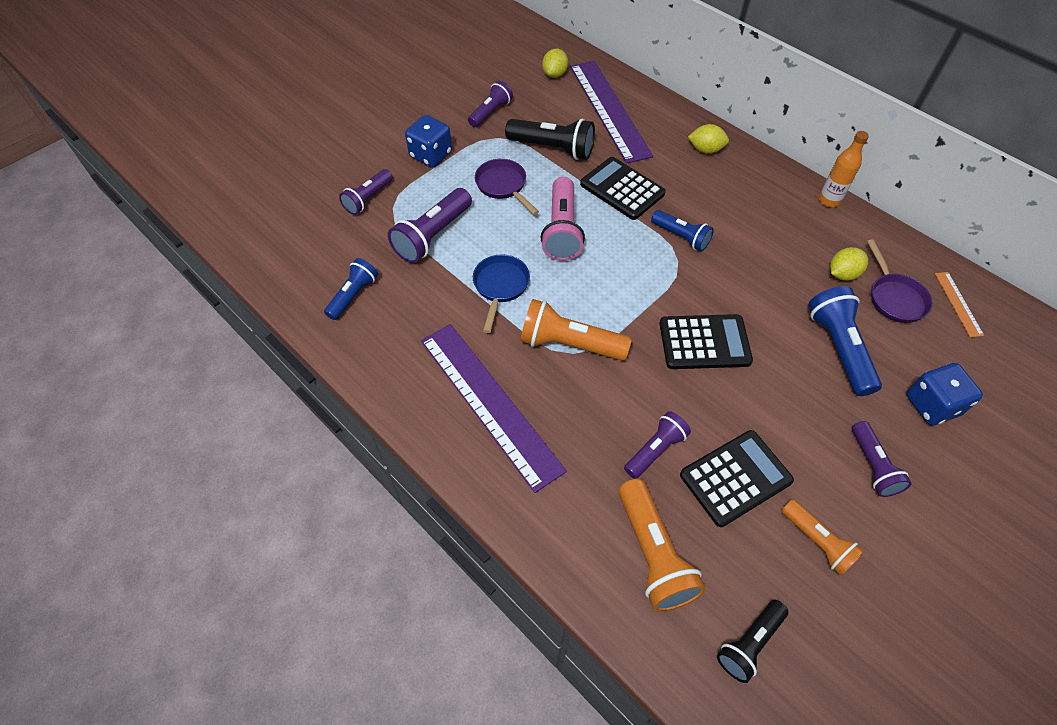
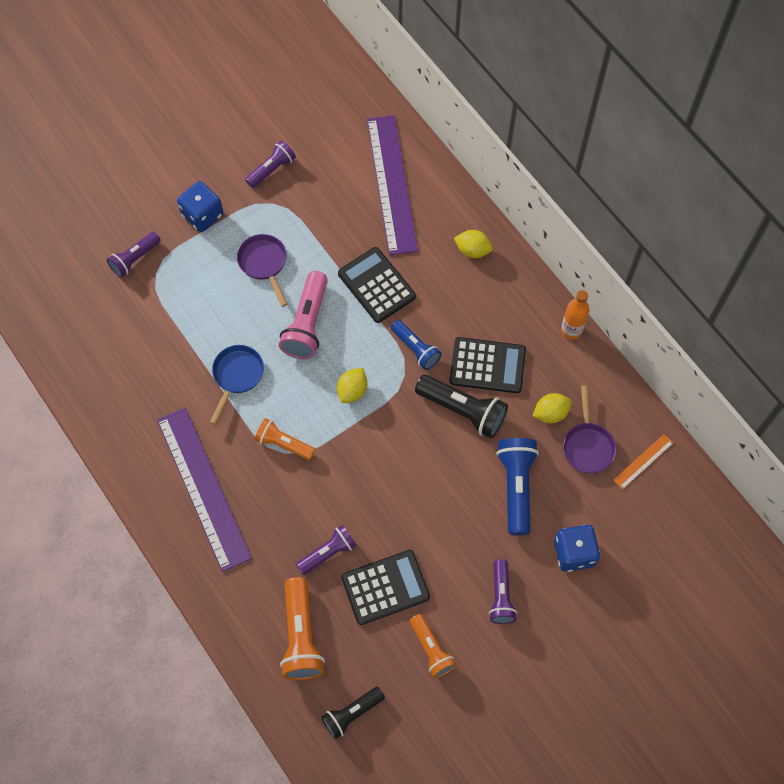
camera: 10 degrees right, 10 degrees up
blue flashlight [324,258,378,320] -> none
purple flashlight [388,188,472,263] -> none
black flashlight [505,118,595,160] -> black flashlight moved to [415,375,508,438]
orange flashlight [520,299,632,361] -> orange flashlight [254,418,315,460], size x0.64
yellow lemon [542,48,568,78] -> yellow lemon moved to [337,368,367,403]
black calculator [660,314,753,369] -> black calculator moved to [449,337,526,393]
orange ruler [935,272,984,338] -> orange ruler turned 45 degrees clockwise [613,434,673,490]

